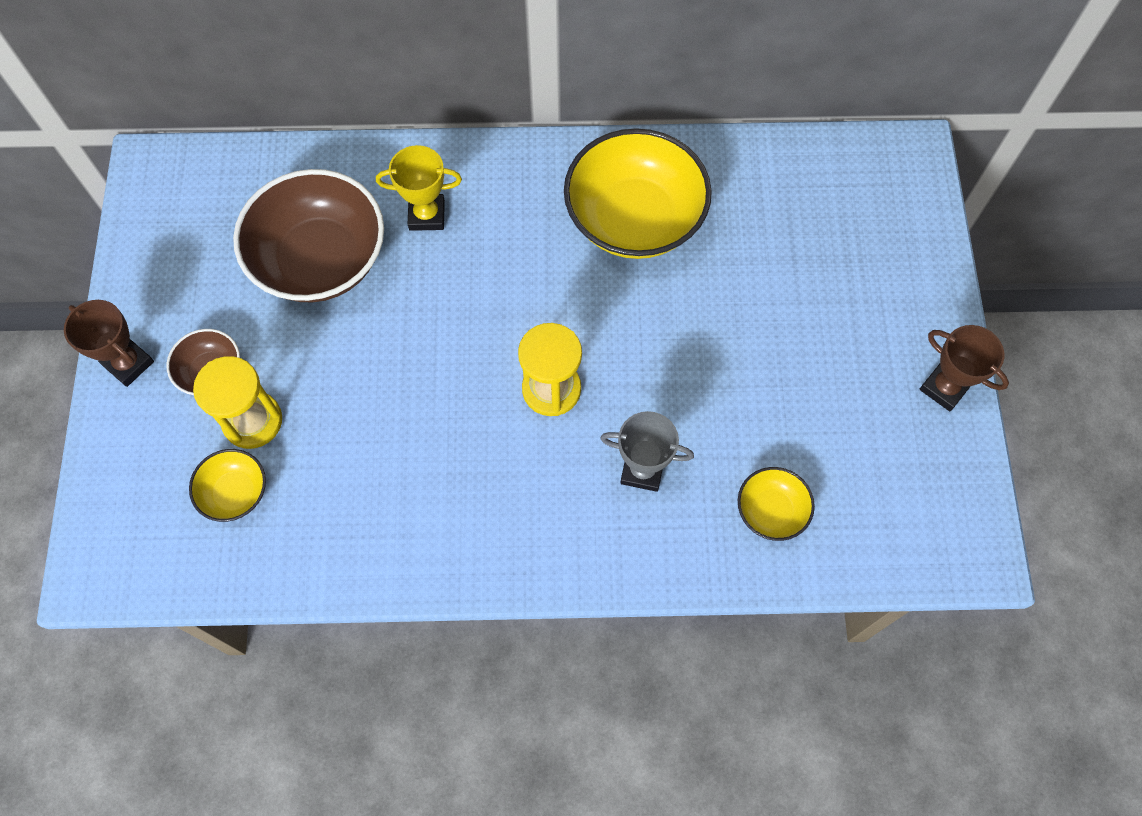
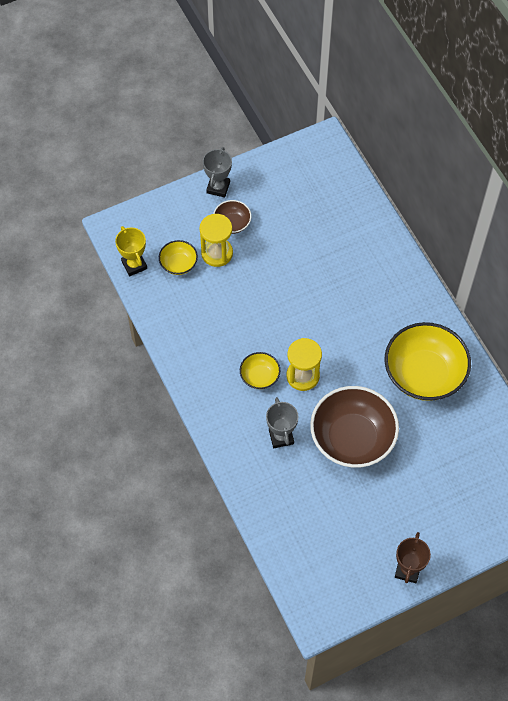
camera: 65 degrees right, 5 degrees down
brown trophy [64,300,154,387] -> grey trophy [203,147,232,197]
brown bowl [233,169,384,302] -> brown bowl moved to [310,386,399,468]
yellow trophy [376,145,462,231] -> yellow trophy moved to [115,226,147,276]
yellow bowl [738,467,815,541] -> yellow bowl moved to [240,352,280,389]

